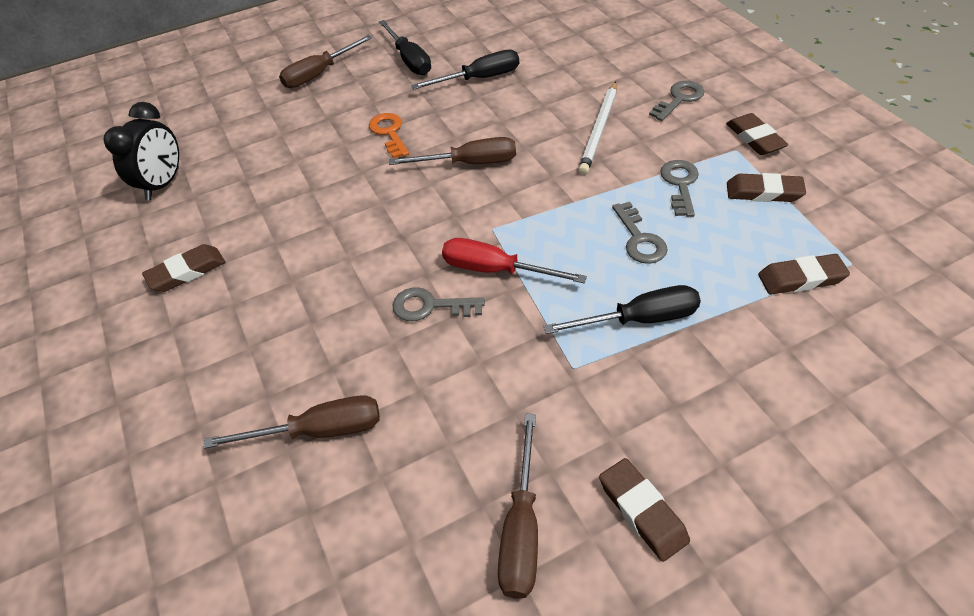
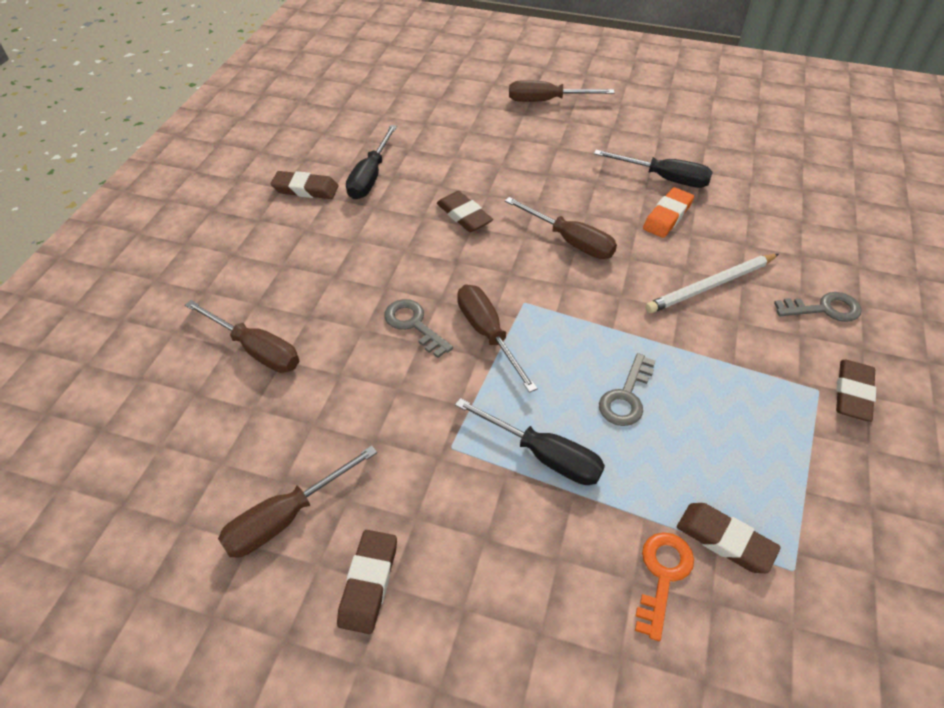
camera: 40 degrees right, 0 degrees up
black clock [104,102,179,200] -> none
orange key [369,113,409,159] -> orange key moved to [635,532,694,641]
black screwdriver [379,20,431,75] -> black screwdriver moved to [346,125,397,199]
red screwdriver [442,238,587,283] -> brown screwdriver [457,285,538,393]
grey key [660,160,699,217] -> none
brown eraser [727,173,806,202] -> brown eraser moved to [437,191,493,232]
none -> orange eraser [643,187,694,238]

